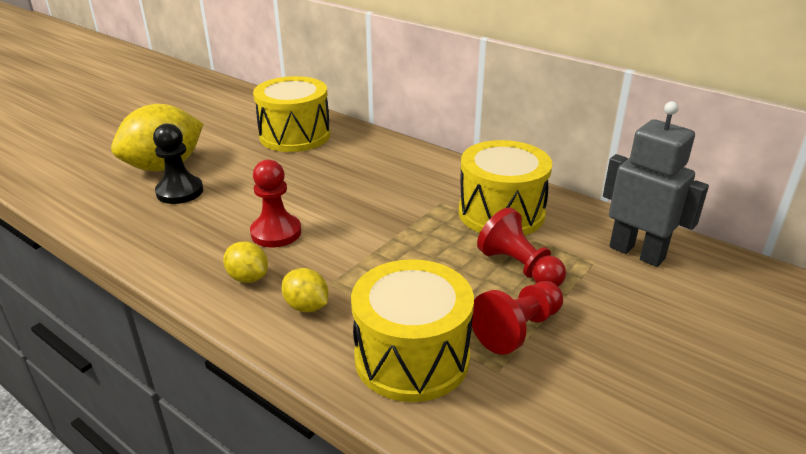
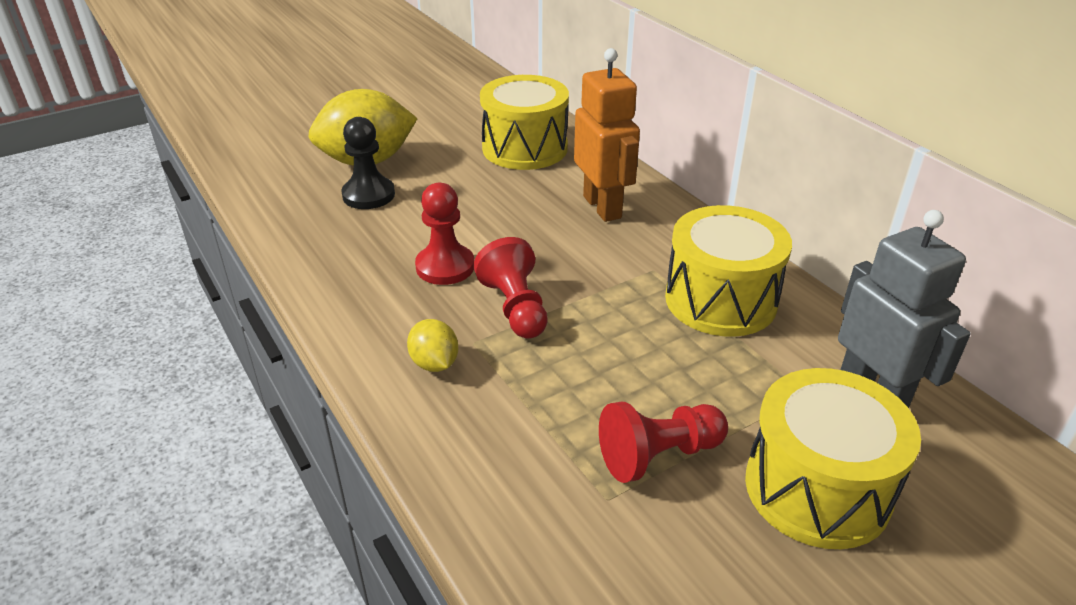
camera: 20 degrees right, 5 degrees up
yellow lemon [223,241,268,283] -> none
yellow drum [351,259,474,402] -> yellow drum moved to [745,368,921,549]
red pawn [477,208,566,286] -> red pawn moved to [474,237,548,339]
none -> orange robot [574,48,640,222]

